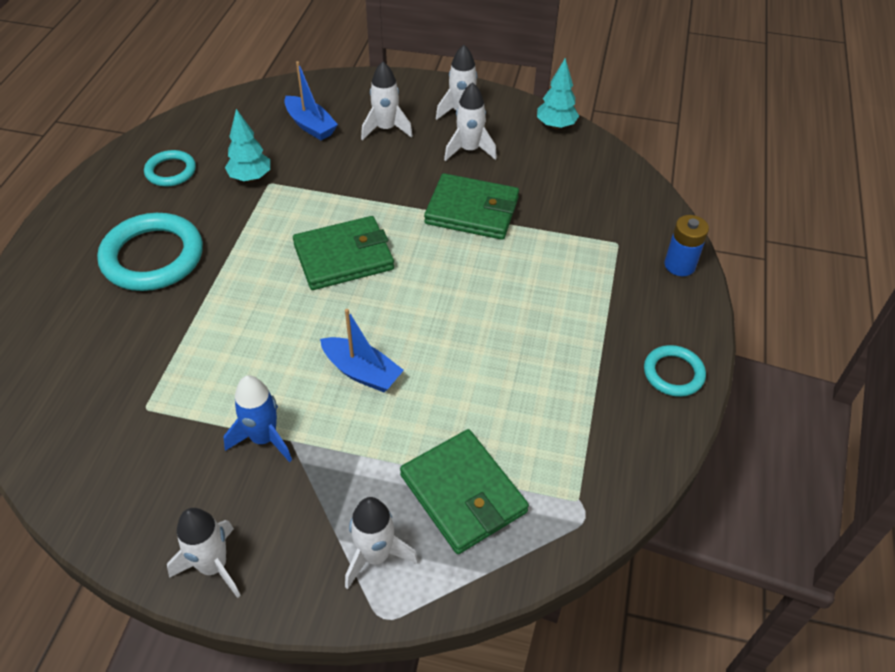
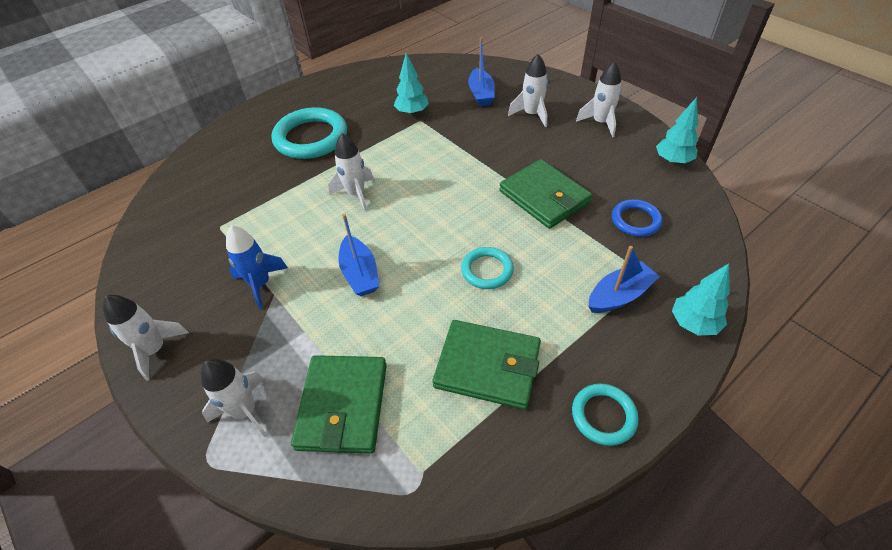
camera: 40 degrees right, 0 degrees up
turquoise ring [144,150,196,187] -> turquoise ring moved to [461,247,514,289]
green wallet [293,216,394,290] -> green wallet moved to [433,320,541,410]
white rocket [444,82,497,161] -> white rocket moved to [328,133,374,211]
blue battery [665,215,709,276] -> turquoise tree [672,263,730,335]
none -> blue boat [589,246,660,313]
none -> blue ring [612,199,663,237]

